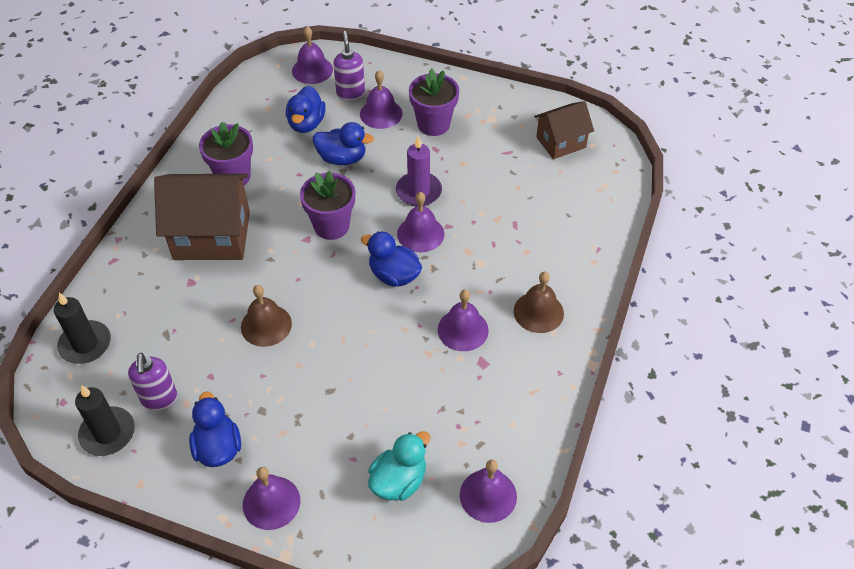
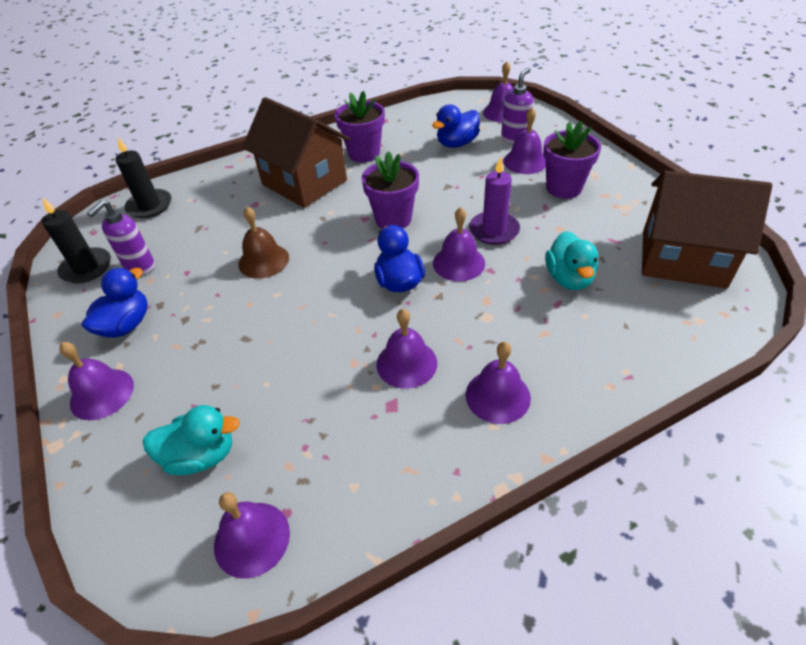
camera: 45 degrees right, 5 degrees down
blue duck [313,122,374,165] -> none
brown bell [514,272,564,333] -> purple bell [466,342,531,424]
brown house [534,101,594,159] -> brown house [642,171,772,289], size x1.68
none -> turquoise duck [545,231,598,290]

